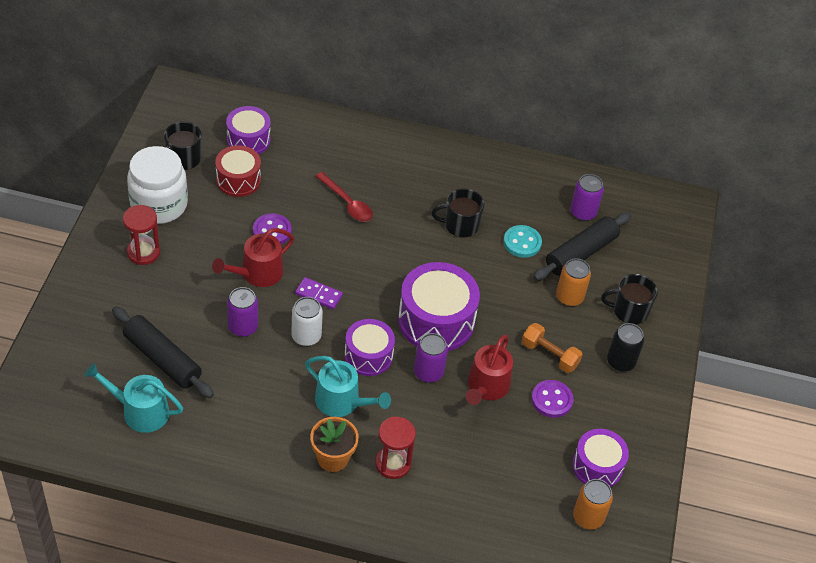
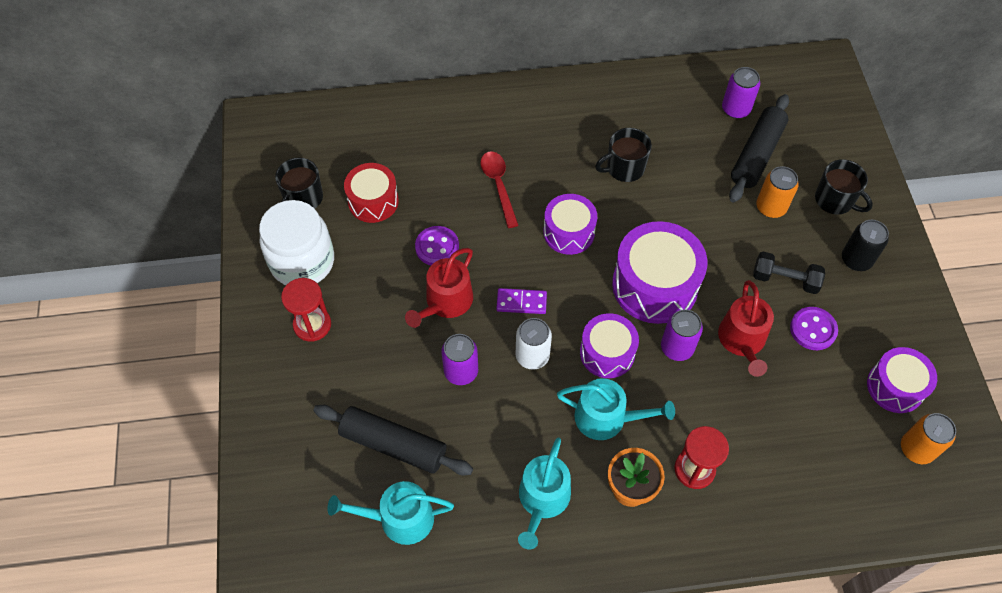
camera: 15 degrees left, 10 degrees up
purple drum [226,106,271,154] -> purple drum moved to [543,194,597,255]
red spoon [315,172,373,222] -> red spoon turned 135 degrees counterclockwise [480,151,519,228]
turquoise button [503,225,542,258] -> none
orange dumbbell [522,323,583,373] -> black dumbbell [753,252,825,294]
black mug [601,274,658,324] -> black mug turned 120 degrees counterclockwise [815,159,873,215]
none -> turquoise watering can [518,437,571,549]

